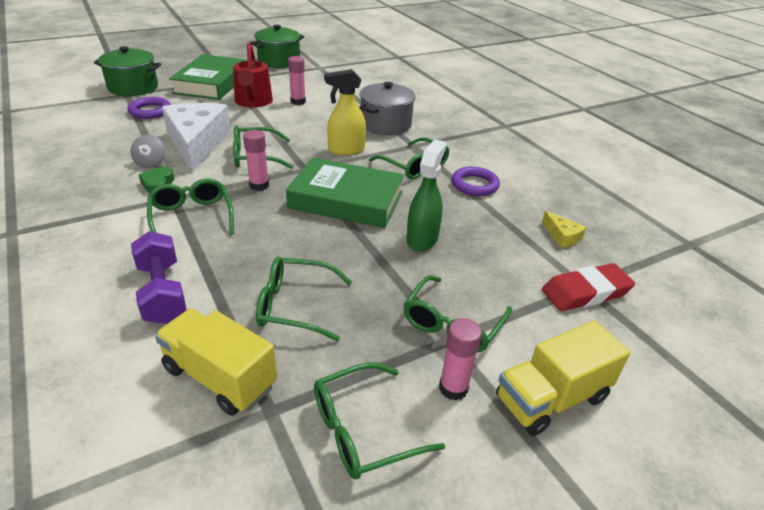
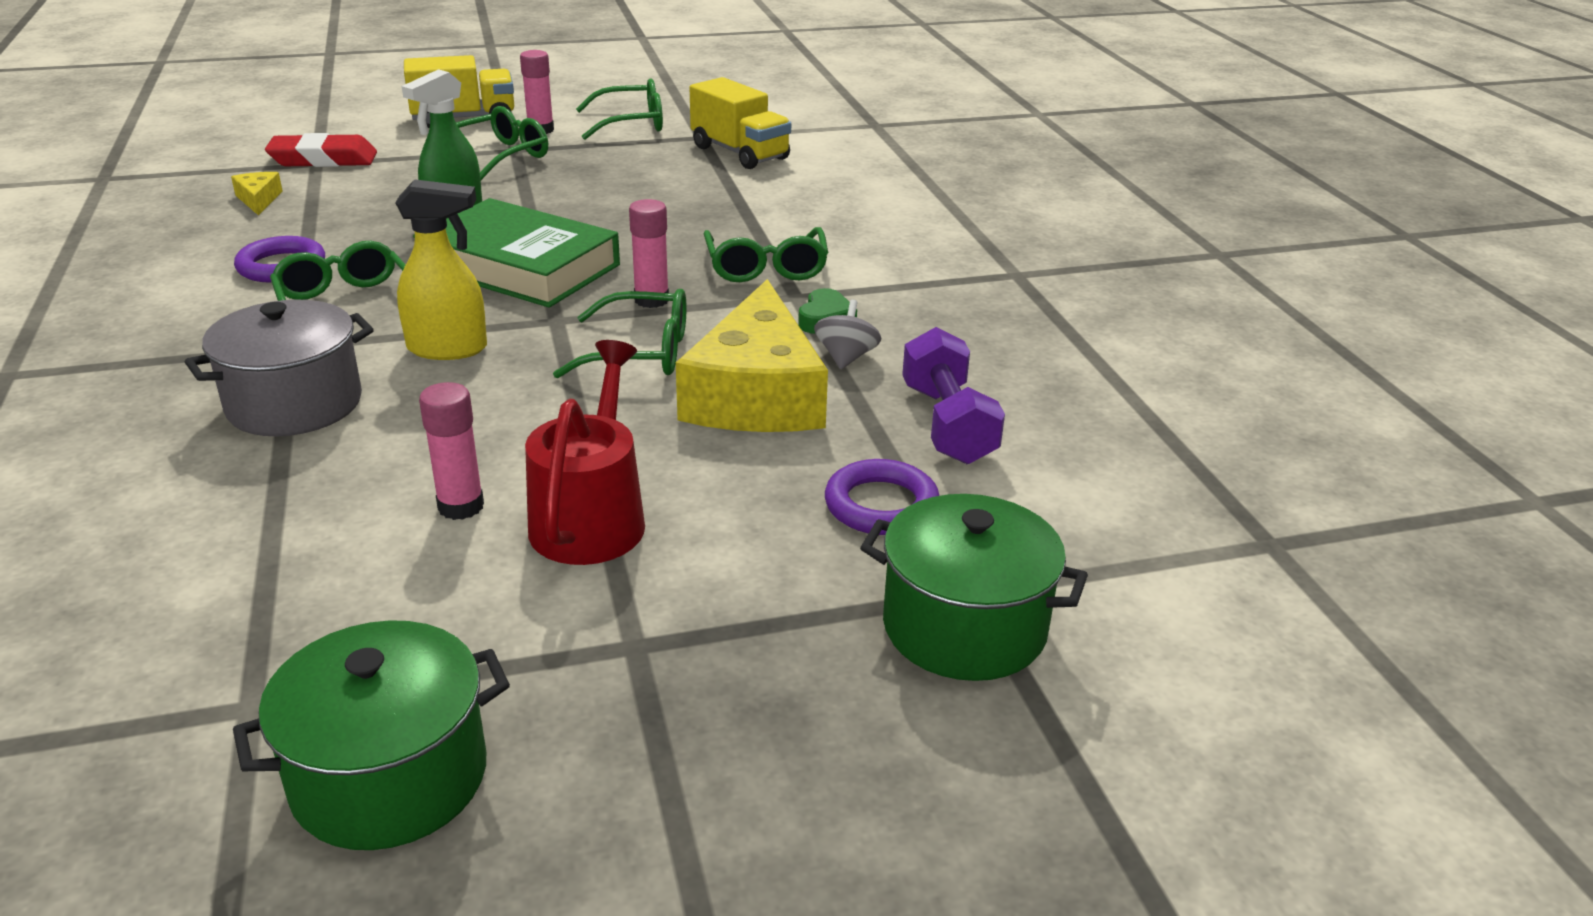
camera: 165 degrees left, 5 degrees down
purple dumbbell [131,231,187,324] -> purple dumbbell moved to [902,327,1005,464]
white cheese [162,103,231,172] -> yellow cheese [676,279,828,432]
green book [169,54,247,100] -> none
green glasses [256,257,352,341] -> none

